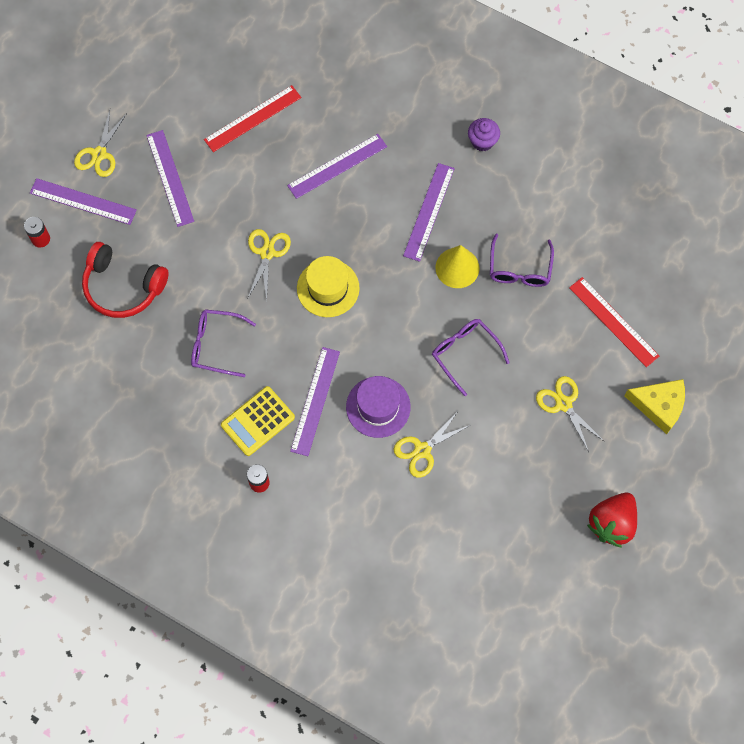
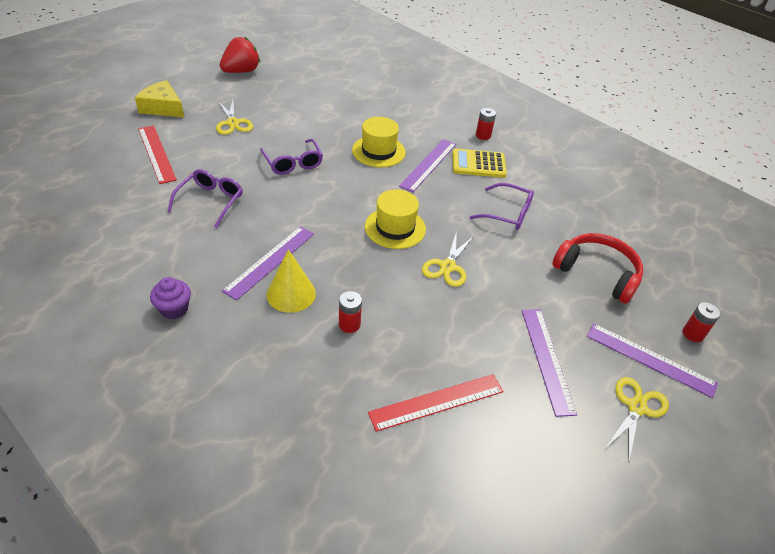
camera: 170 degrees left, 25 degrees down
yellow calculator [221,386,295,456] -> yellow calculator turned 150 degrees counterclockwise [452,148,507,178]
purple ruler [287,134,387,199] -> red battery [339,291,362,333]
purple hat [346,376,411,438] -> yellow hat [352,117,406,167]
yellow scissors [393,410,470,478] -> none
yellow cone [435,245,480,288] -> yellow cone moved to [266,249,316,313]

